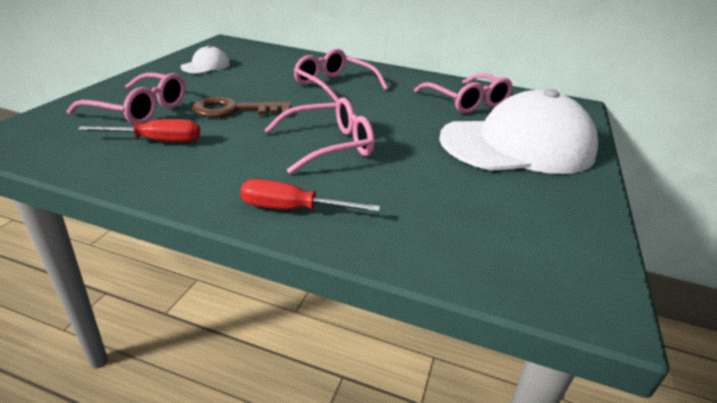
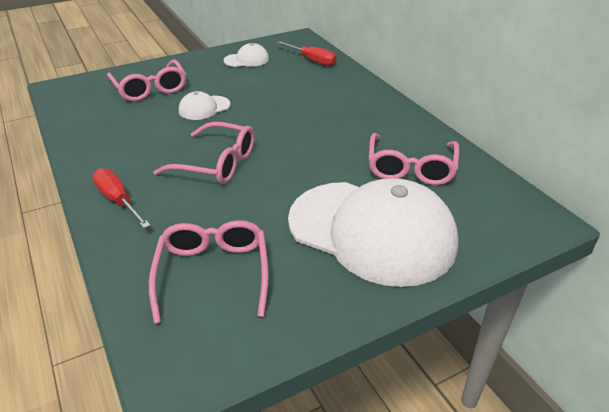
camera: 45 degrees right, 5 degrees up
red screwdriver [78,119,200,142] -> red screwdriver moved to [276,41,337,66]
brown key [192,96,292,117] -> white cap [179,91,231,120]
pink glasses [294,49,388,102] -> pink glasses moved to [149,220,269,324]

